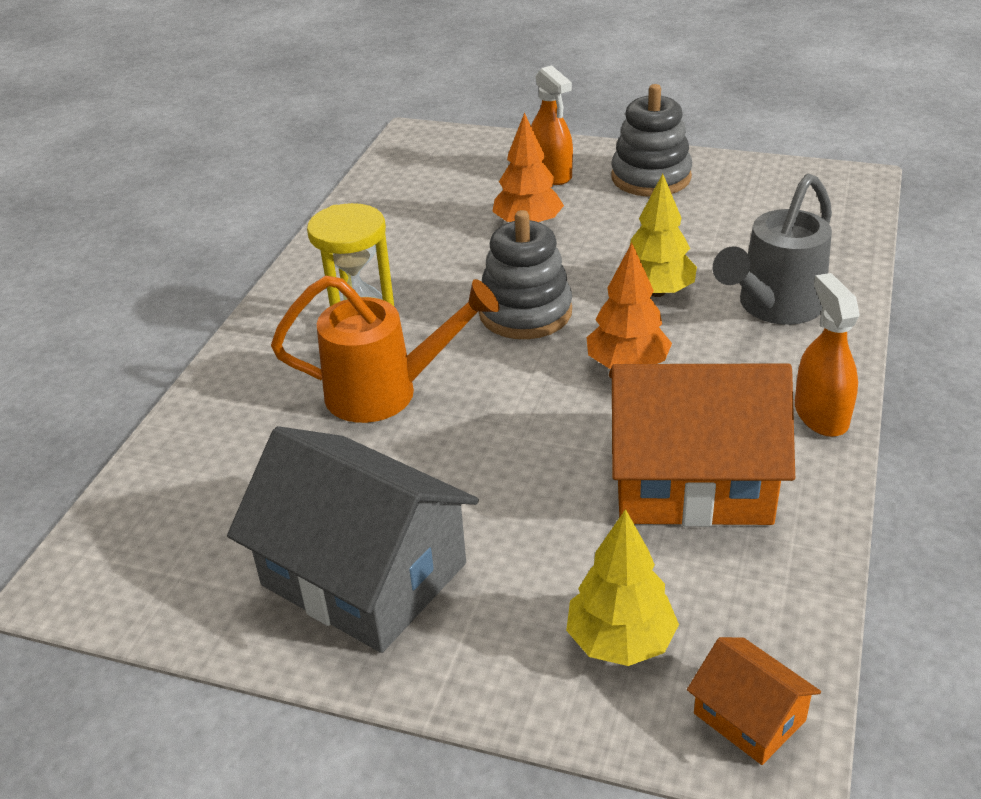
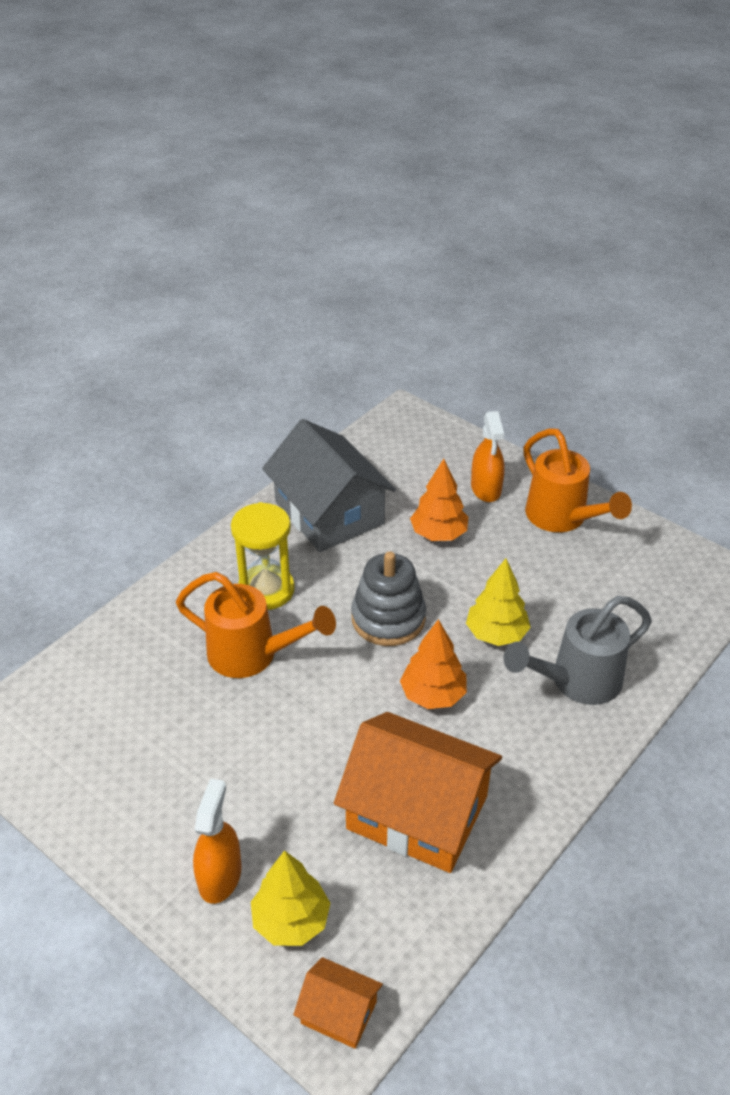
camera: 20 degrees right, 5 degrees up
grey house [227,426,479,653] -> grey house moved to [262,419,396,552]
grey stacking toy [611,84,692,197] -> orange watering can [523,428,632,532]
orange house [687,637,821,765] -> orange house turned 45 degrees counterclockwise [293,957,383,1049]
orange spray bottle [795,273,860,437] -> orange spray bottle moved to [193,778,242,904]

